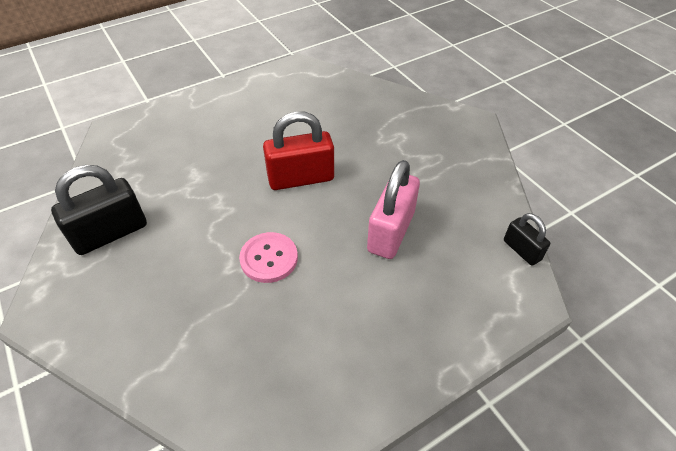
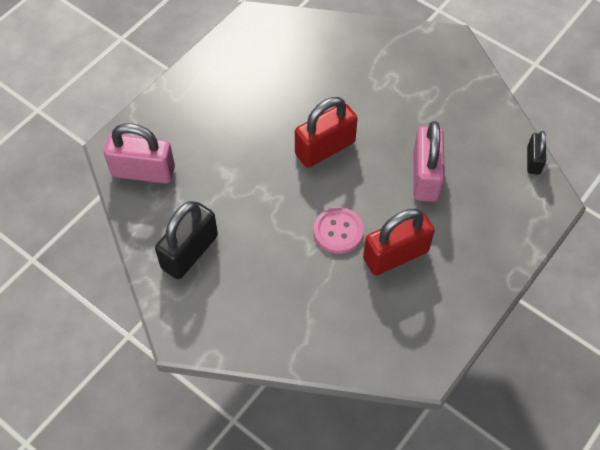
camera: 20 degrees left, 10 degrees up
black padlock [504,213,550,266] -> black padlock turned 60 degrees clockwise [527,131,546,175]
none -> pink padlock [104,123,175,183]
none -> red padlock [363,209,434,275]

